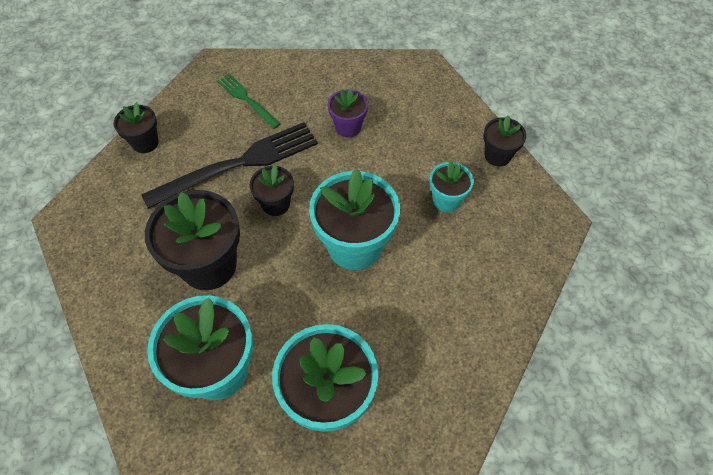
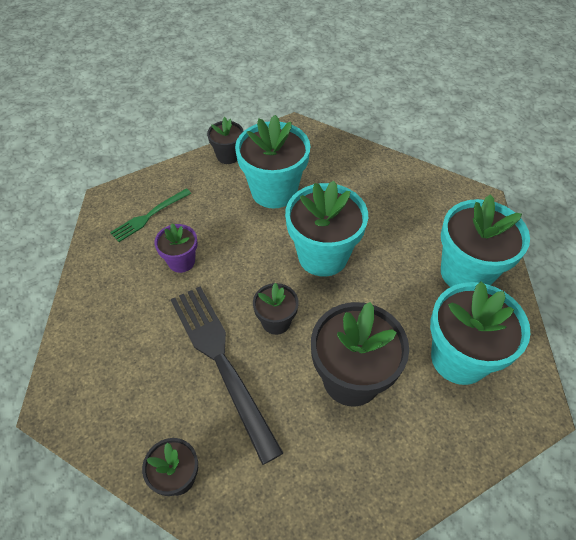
camera: 90 degrees left, 5 degrees down
green fork [217,74,281,129] -> green fork moved to [110,188,191,242]
turquoise flower pot [430,161,474,212] -> turquoise flower pot [235,115,310,208], size x1.88

